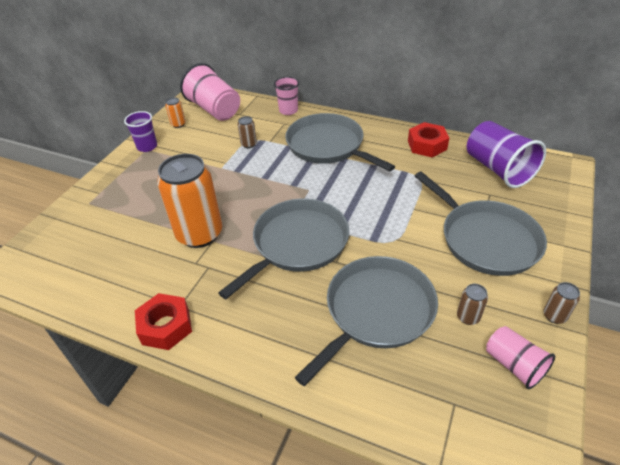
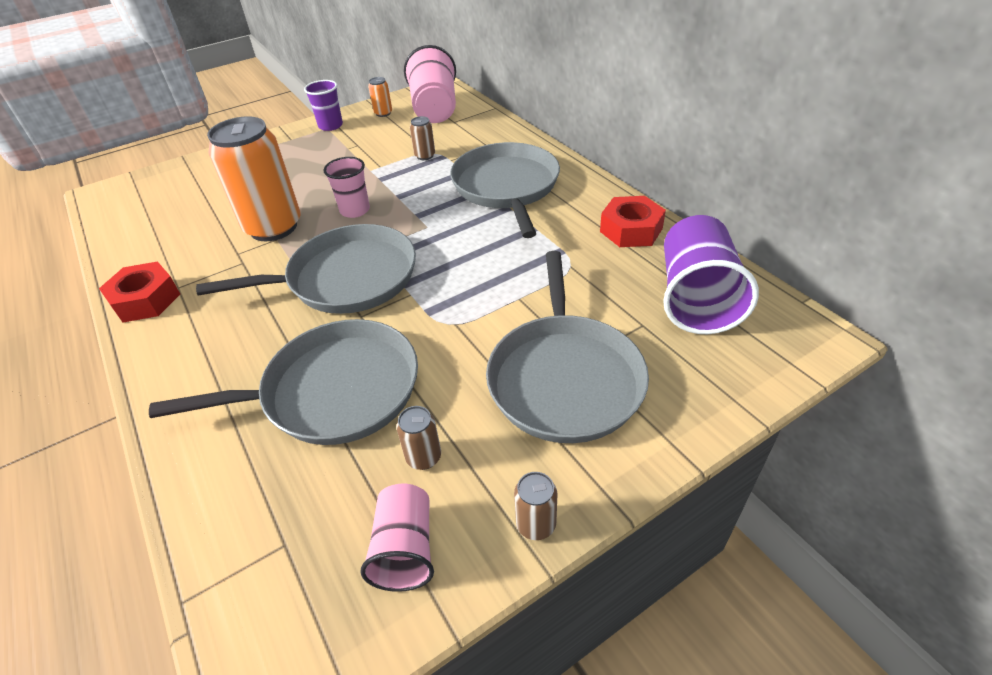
camera: 35 degrees right, 0 degrees up
pink cup [274,77,299,115] -> pink cup moved to [324,157,370,218]

